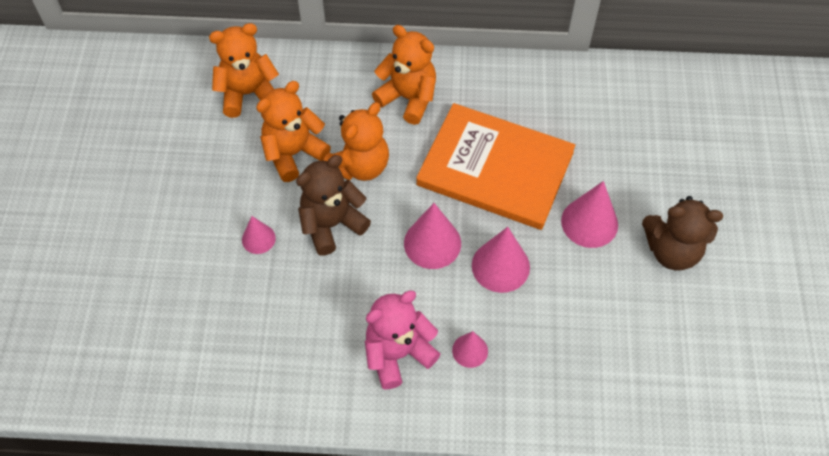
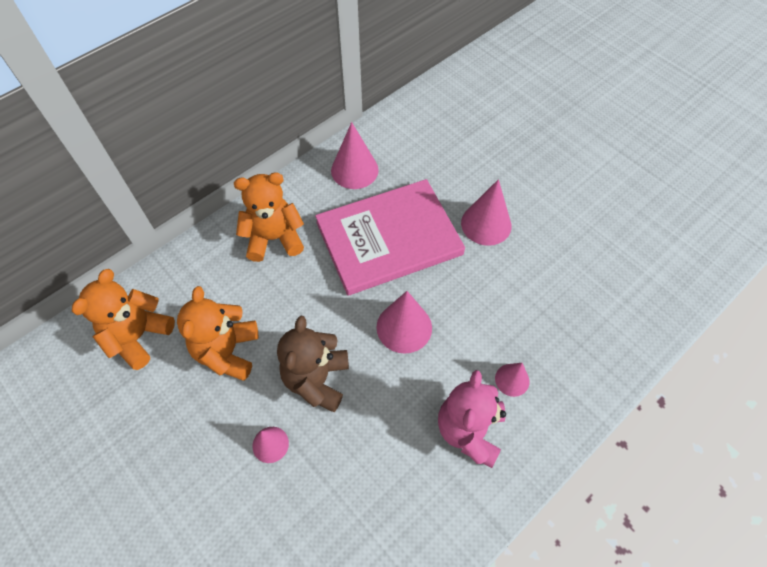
camera: 45 degrees left, 0 degrees up
orange teddy bear [323,102,389,181] -> none
orange book [416,103,576,230] -> pink book [315,179,465,295]
pink cone [472,227,530,293] -> pink cone moved to [331,122,379,189]
brown teddy bear [642,196,723,270] -> none

